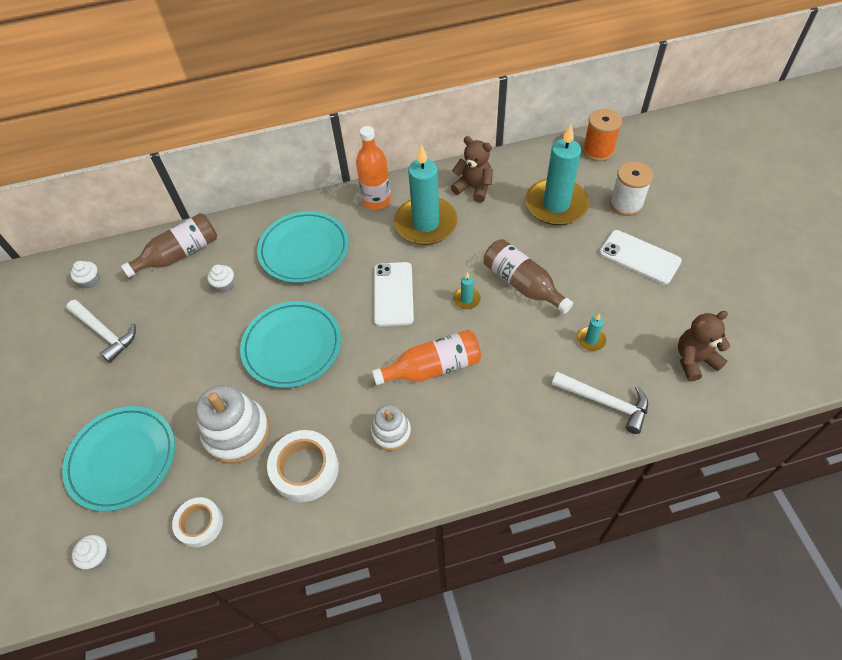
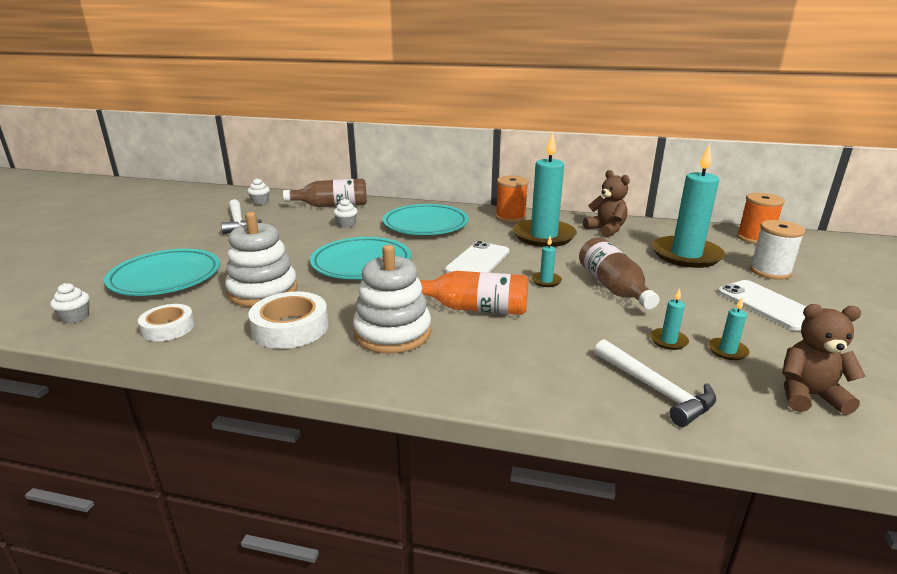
camera: 25 degrees right, 30 degrees down
orange bottle [356,126,391,210] -> orange spool [496,175,529,223]
white stacking toy [371,405,411,451] -> white stacking toy [353,245,431,354], size x1.68
none -> turquoise candle [708,298,749,360]

